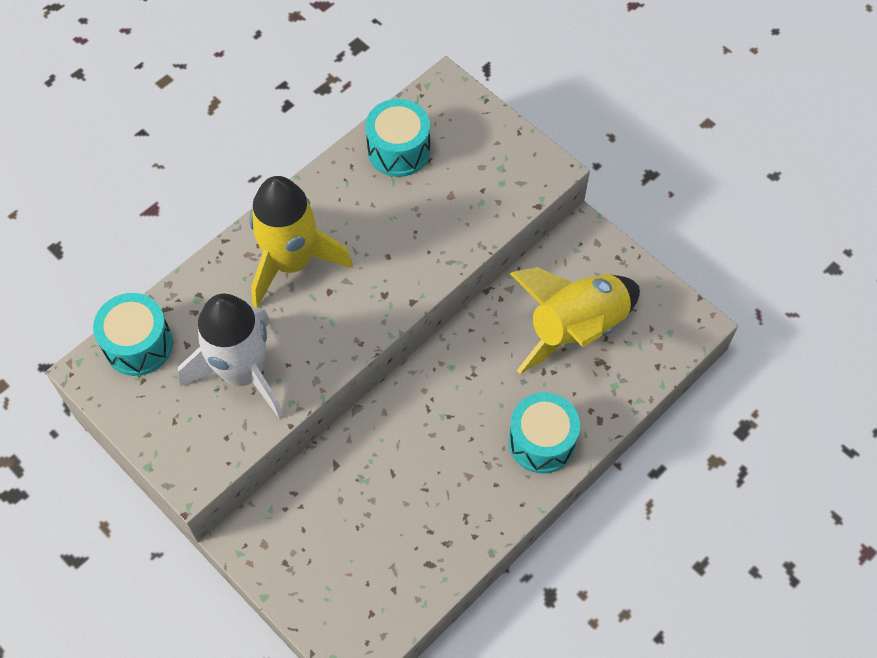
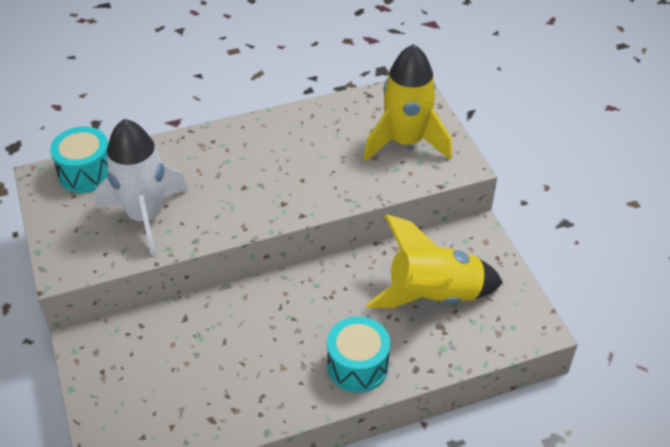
camera: 25 degrees right, 15 degrees down
yellow rocket [249,176,353,308] -> yellow rocket moved to [363,44,452,161]
turquoise drum [365,99,430,177] -> none

